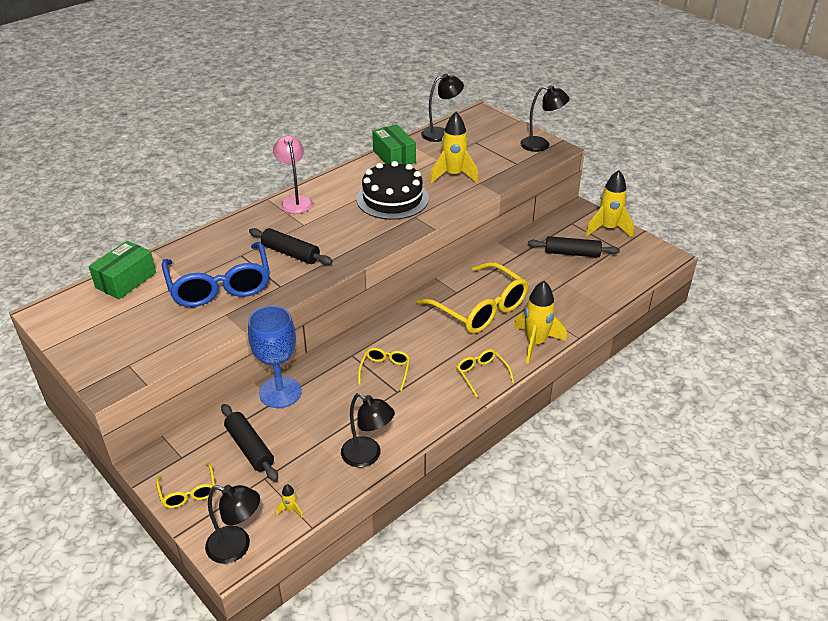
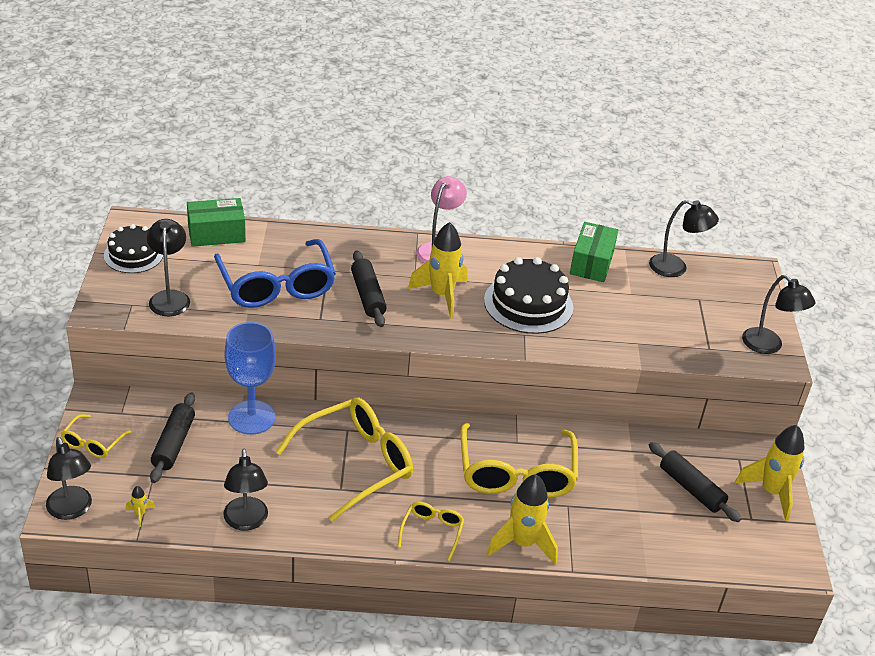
camera: 40 degrees right, 0 degrees up
blue glasses [162,242,270,307] -> blue glasses turned 45 degrees counterclockwise [214,239,336,308]
yellow glasses [358,348,410,391] -> yellow glasses [276,398,413,522], size x2.09
yellow rocket [430,112,479,184] -> yellow rocket moved to [408,222,467,318]
none -> black cake [104,224,163,273]
none -> black lamp [147,219,190,316]

